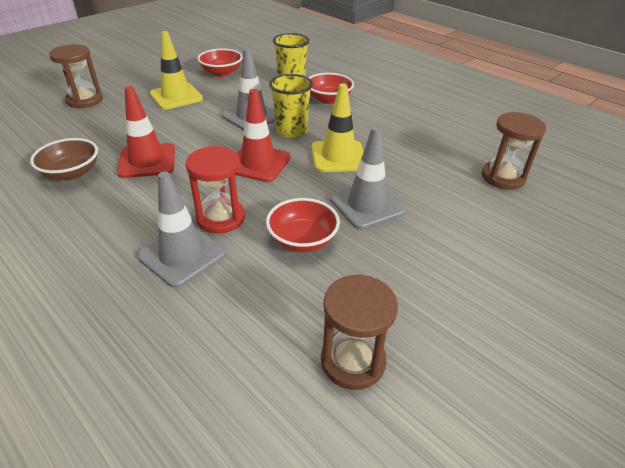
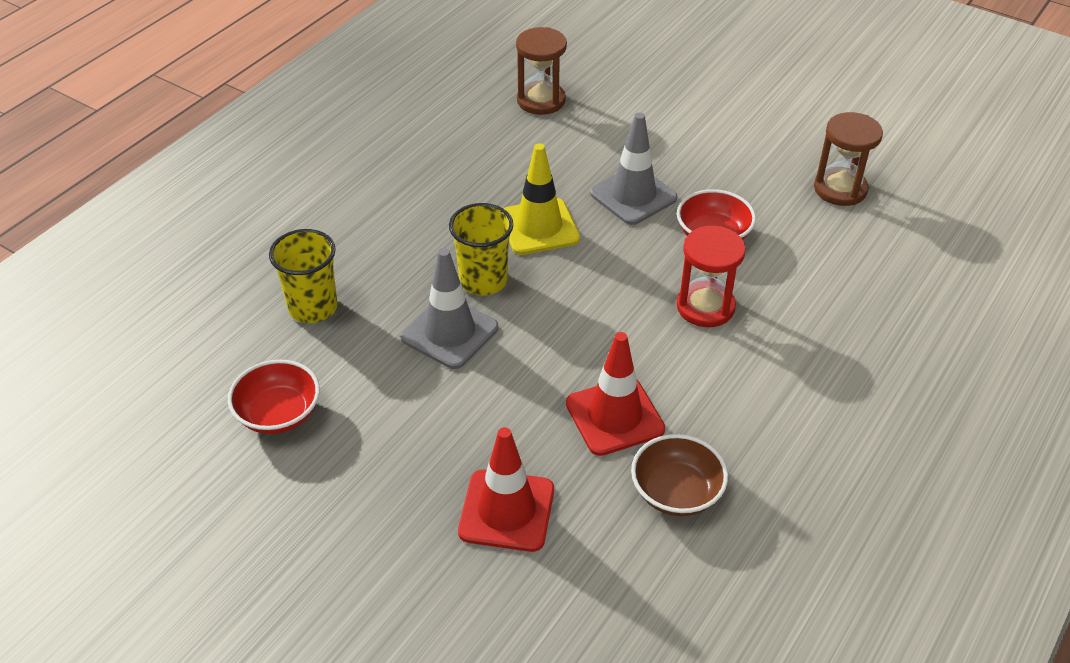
camera: 100 degrees left, 5 degrees up
brown hourglass [49,44,103,109] -> none
grey traffic cone [137,171,226,288] -> none
yellow traffic cone [150,31,203,110] -> none
red traffic cone [235,89,291,182] -> red traffic cone moved to [458,427,554,552]
red bowl [309,73,354,104] -> none

